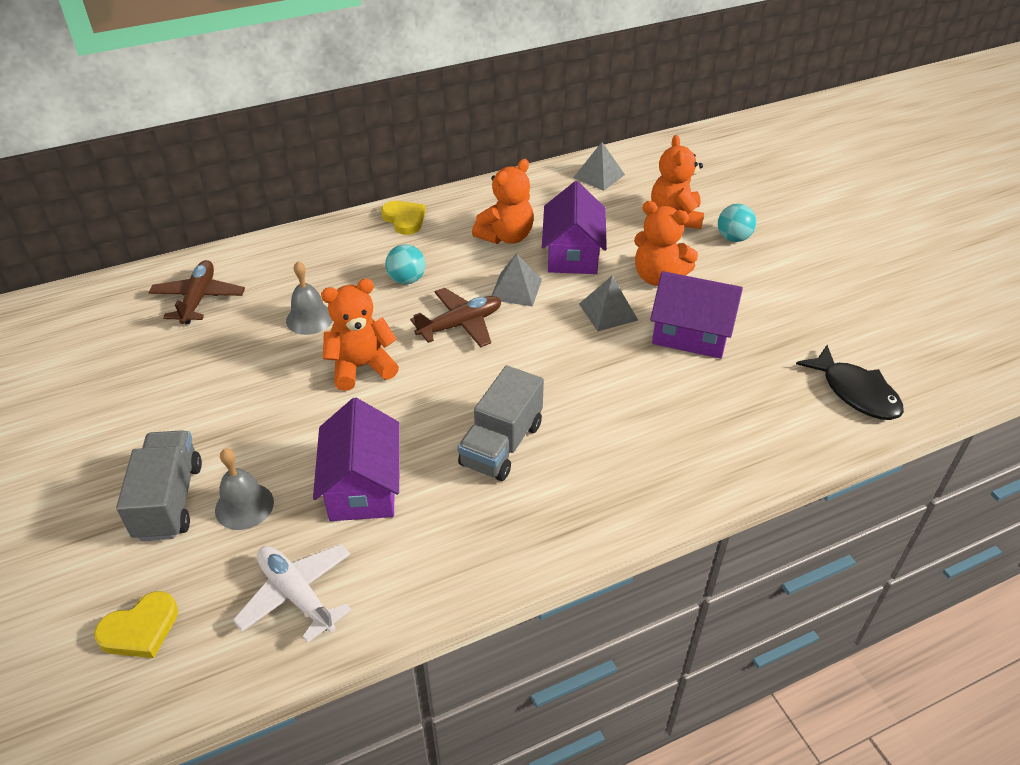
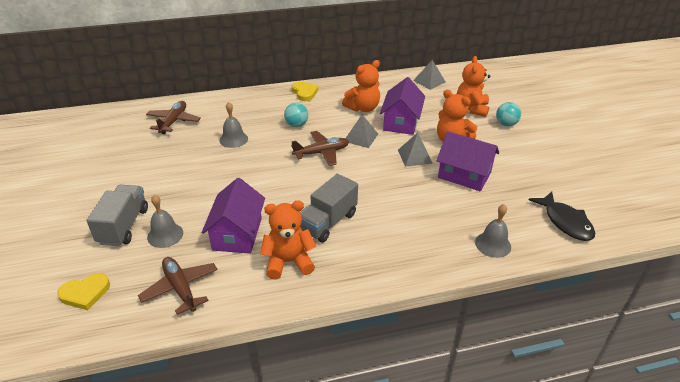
camera: 10 degrees right, 5 degrees down
white plane [233,544,351,643] -> brown plane [138,257,218,315]
orange teddy bear [321,279,399,391] -> orange teddy bear moved to [260,200,317,280]
none -> grey bell [475,204,511,258]

